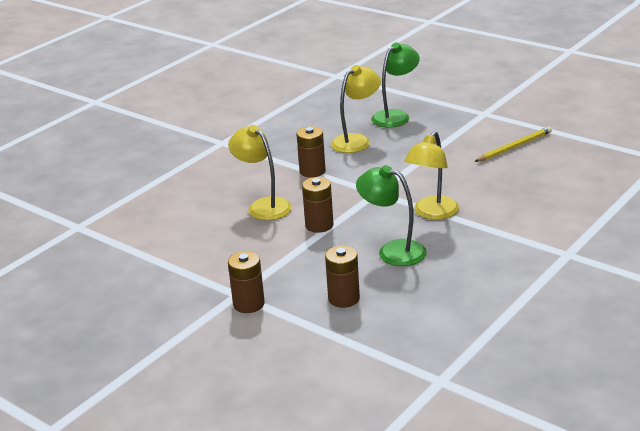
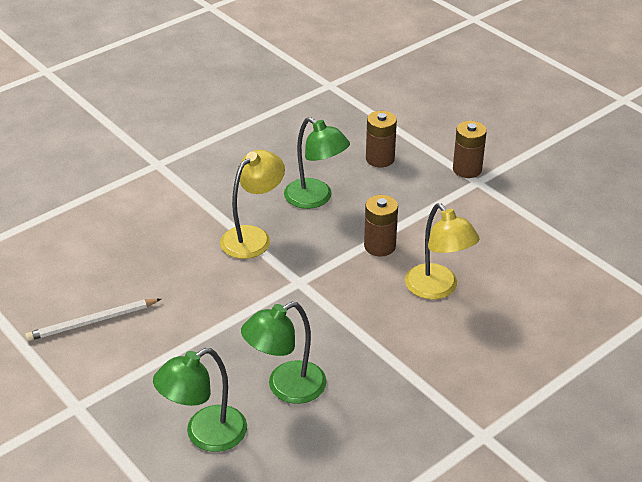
camera: 170 degrees left, 10 degrees up
brown battery [297,126,326,178] -> none
yellow lamp [331,65,381,153] -> green lamp [241,302,327,404]
yellow pencil [474,127,552,162] -> white pencil [25,299,161,341]

